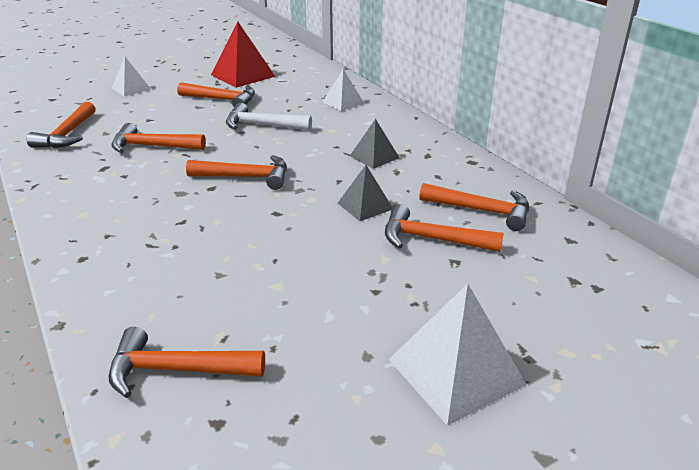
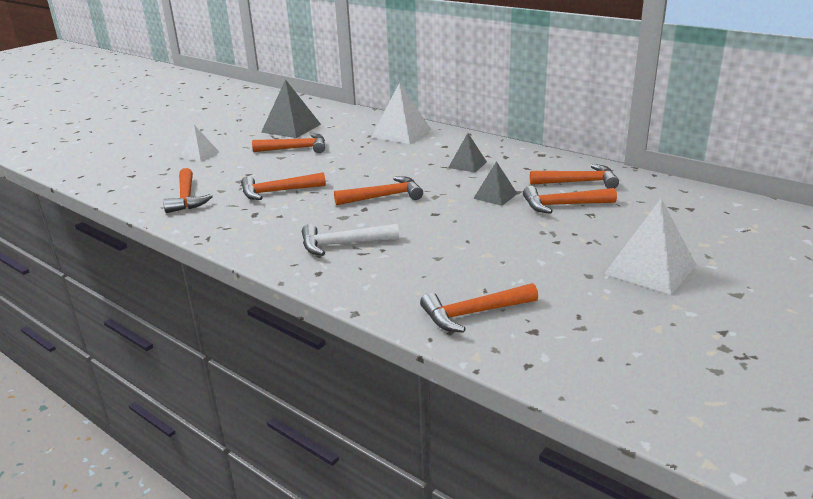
camera: 20 degrees left, 5 degrees down
red pyramid [211,22,276,88] -> grey pyramid [261,79,321,138]
white hammer [226,103,312,130] -> white hammer moved to [302,224,399,256]
white pyramid [323,69,365,111] -> white pyramid [371,83,431,144], size x1.70

